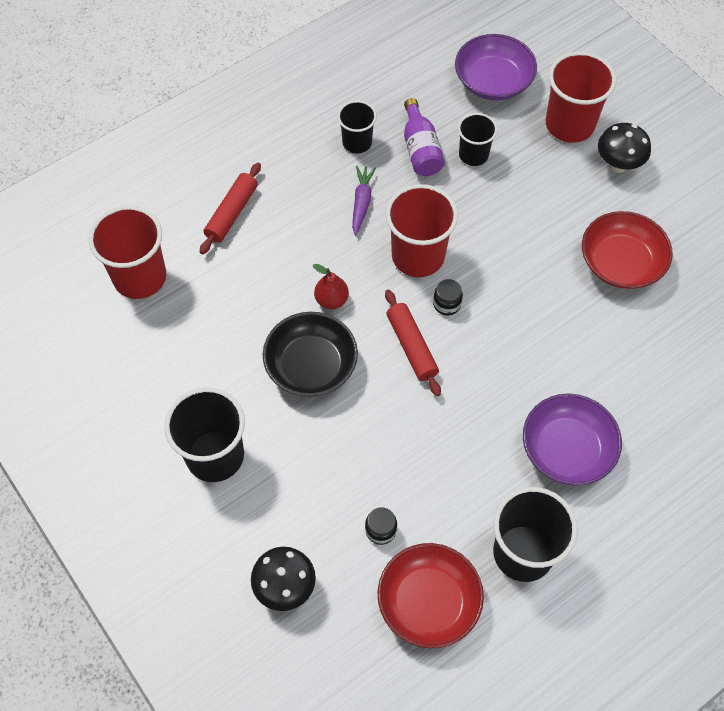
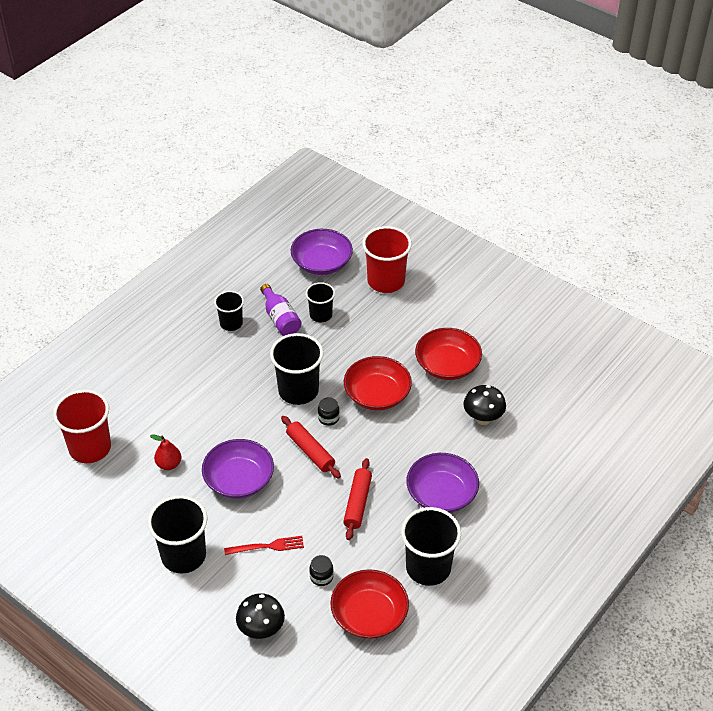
camera: 15 degrees left, 15 degrees down
red rolling pin [200,163,261,254] -> red rolling pin moved to [343,458,372,540]
black bowl [263,312,358,397] -> purple bowl [202,439,274,499]
red pear [313,264,349,309] -> red pear moved to [150,435,181,470]
purple carrot [352,166,376,235] -> none
red cup [386,184,458,277] -> black cup [270,333,324,405]
black mushroom [598,123,651,173] -> black mushroom moved to [463,385,506,425]
none -> red fork [224,536,304,555]
none -> red bowl [344,356,412,410]

